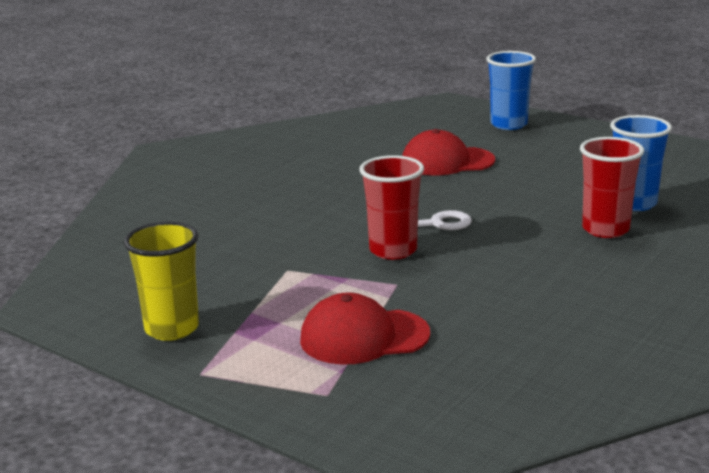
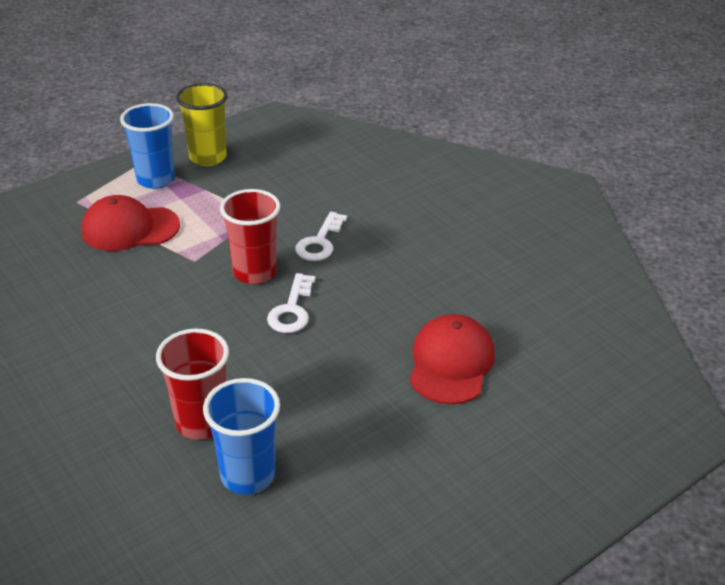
camera: 105 degrees right, 15 degrees up
red cap [300,293,430,365] -> red cap turned 105 degrees counterclockwise [82,195,180,251]
blue cup [486,51,536,130] -> blue cup moved to [120,103,175,189]
none -> white key [295,212,347,261]

